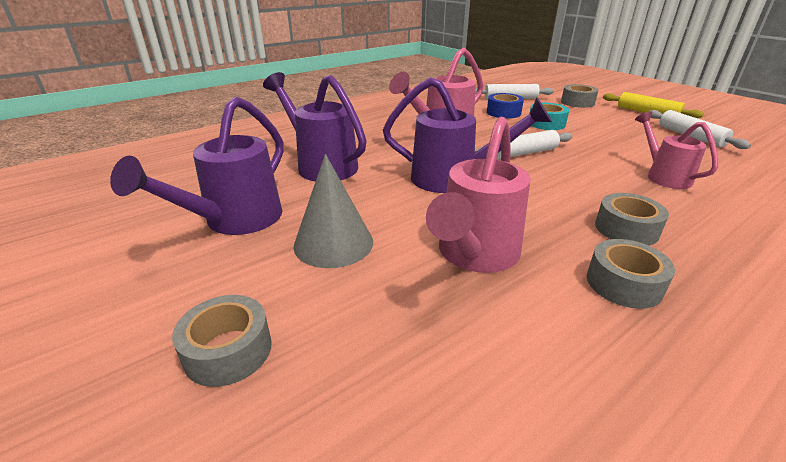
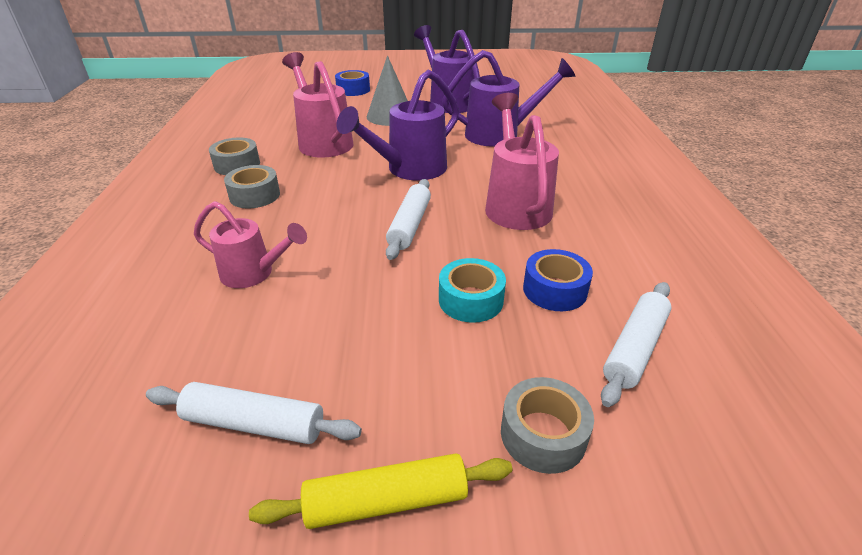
camera: 125 degrees right, 5 degrees up
grey tape [172,295,271,387] -> blue tape [335,70,370,96]

